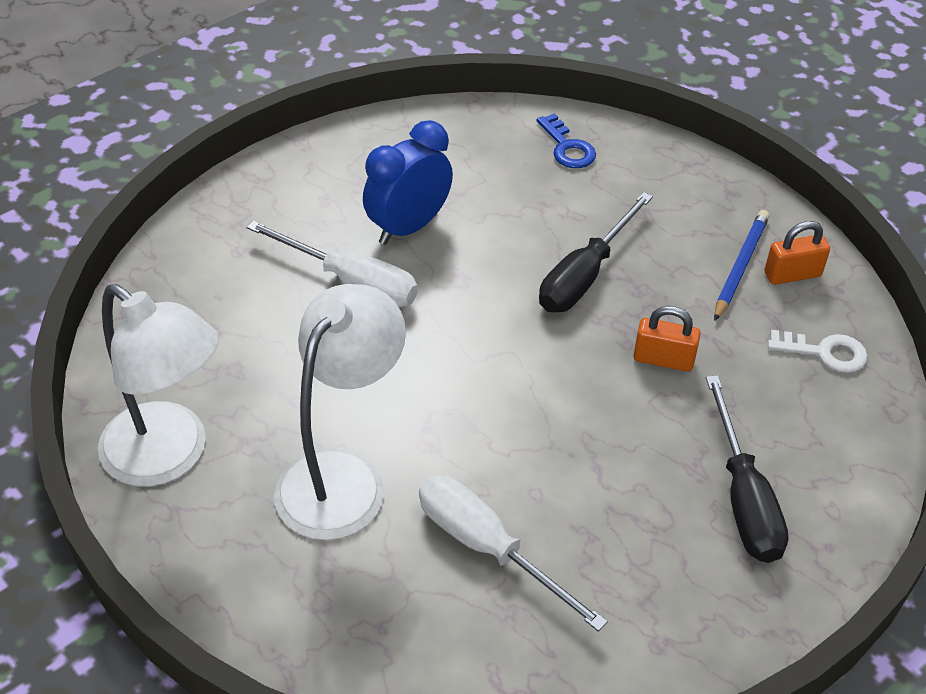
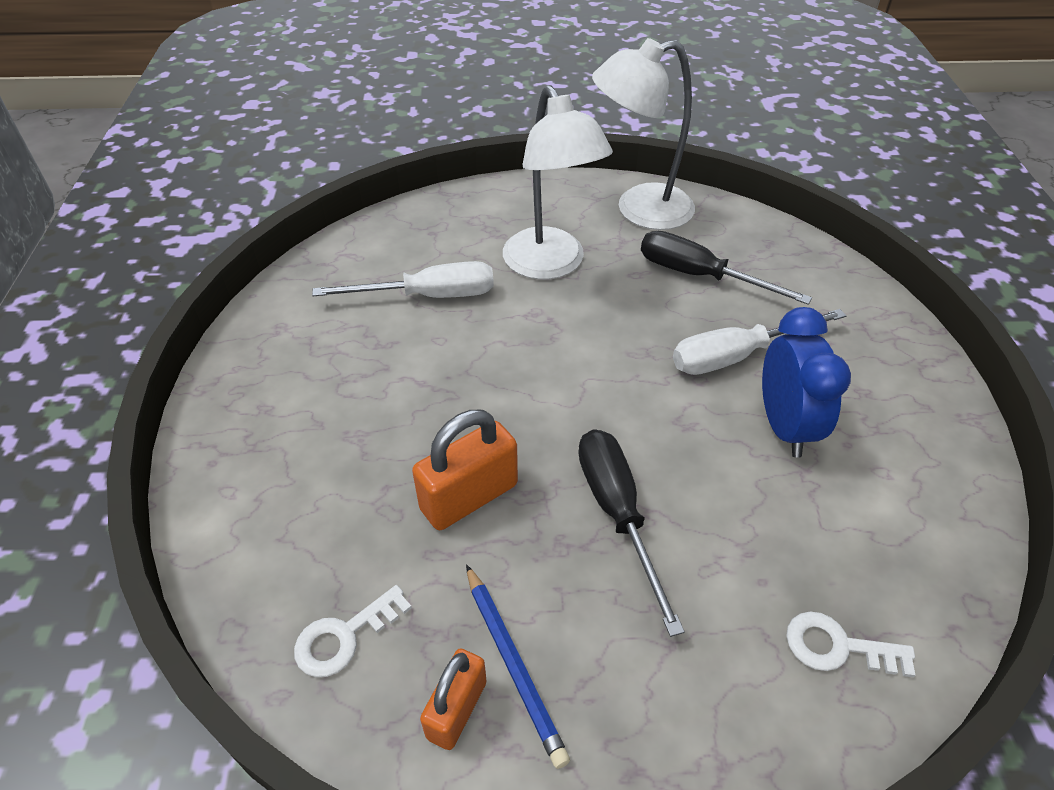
camera: 130 degrees right, 0 degrees up
blue key [537,113,596,168] -> white key [786,612,915,677]
orange padlock [634,306,700,372] -> orange padlock [412,410,518,530], size x1.53
black screwdriver [706,375,789,563] -> black screwdriver moved to [641,231,812,305]

